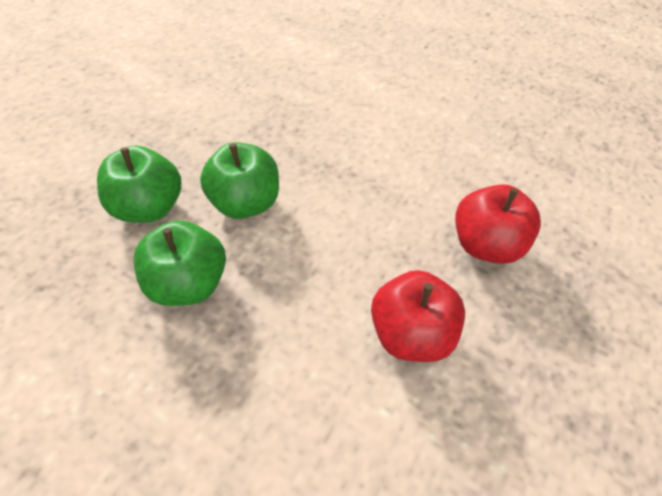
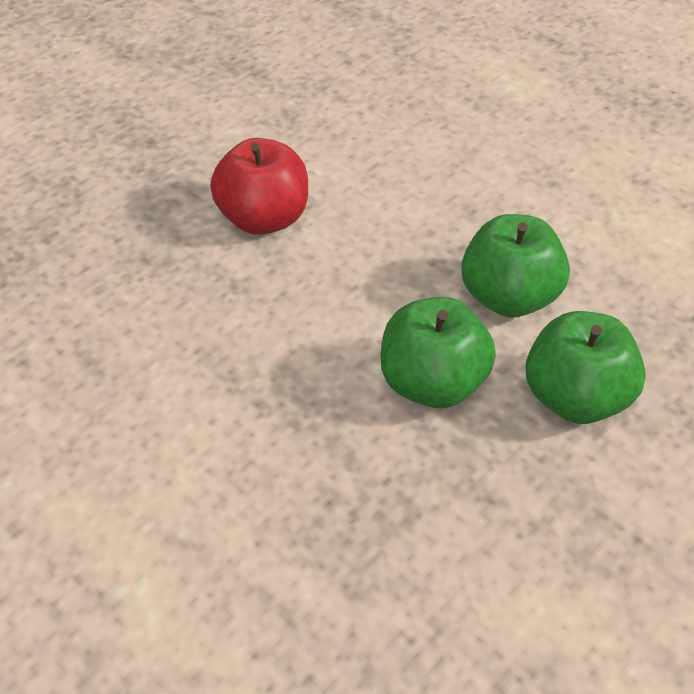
camera: 165 degrees left, 10 degrees down
red apple [455,184,541,264] -> none

